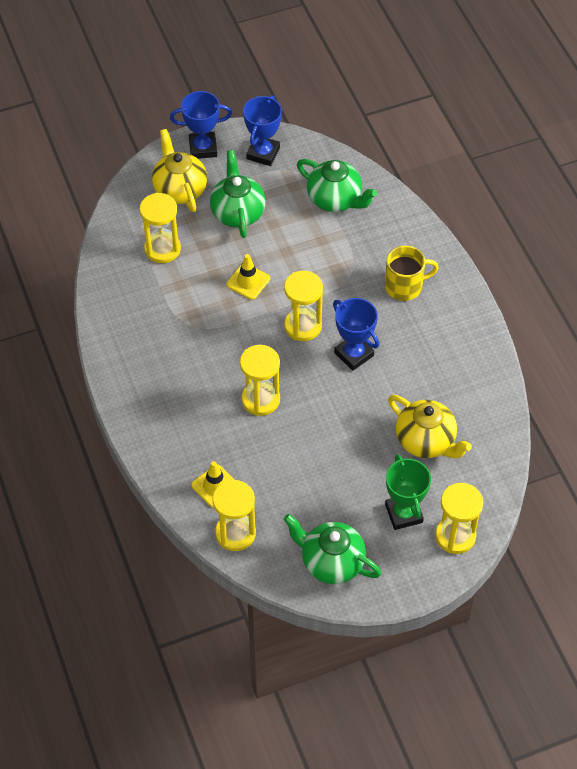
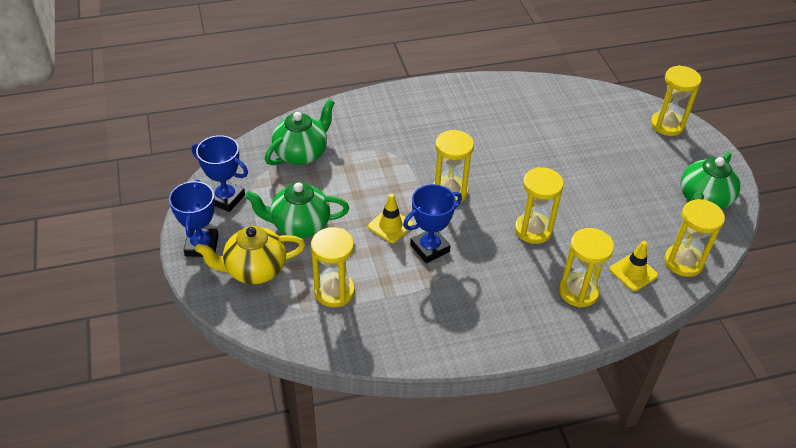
camera: 85 degrees left, 10 degrees down
blue trophy [333,298,379,371] -> blue trophy moved to [403,184,462,263]
yellow mug [385,246,439,301] -> none
green trophy [385,454,431,530] -> none
yellow teapot [388,395,472,458] -> none
none -> yellow hourglass [559,228,614,308]

